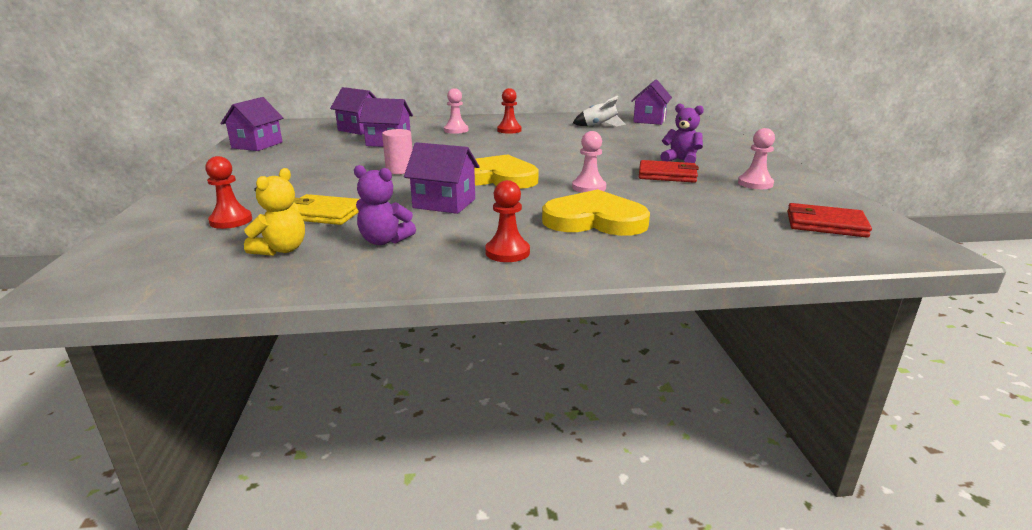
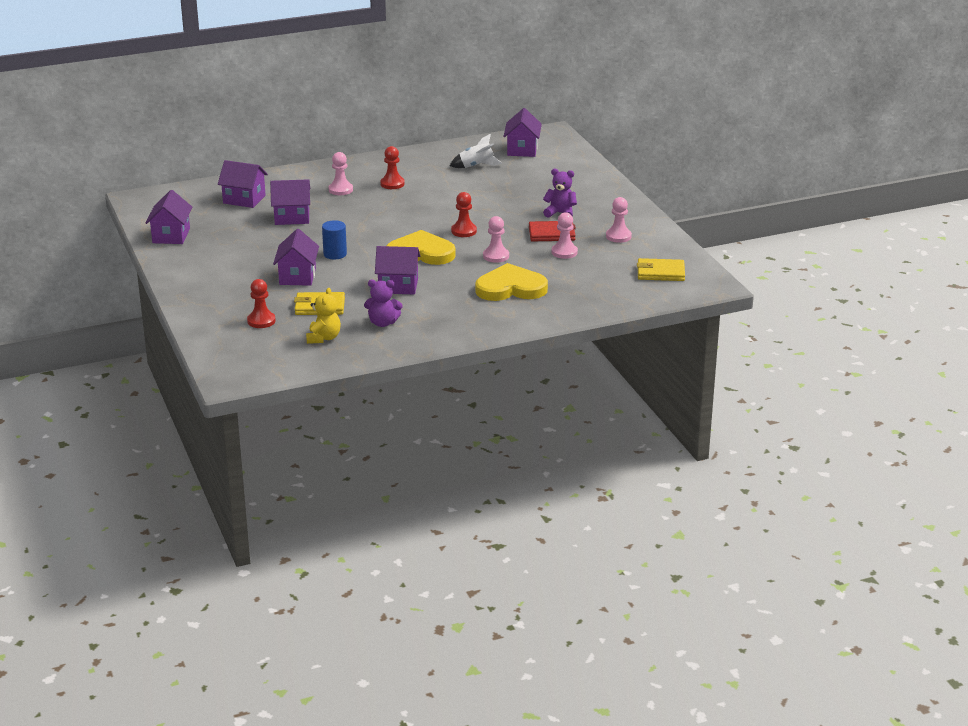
camera: 15 degrees left, 5 degrees up
pink cylinder [382,129,412,174] -> blue cylinder [322,220,347,259]
red pawn [485,180,530,262] -> red pawn moved to [451,192,477,237]
red wallet [787,203,872,238] -> yellow wallet [637,258,685,281]
none -> purple house [273,229,319,286]
none -> pink pawn [552,212,578,259]

